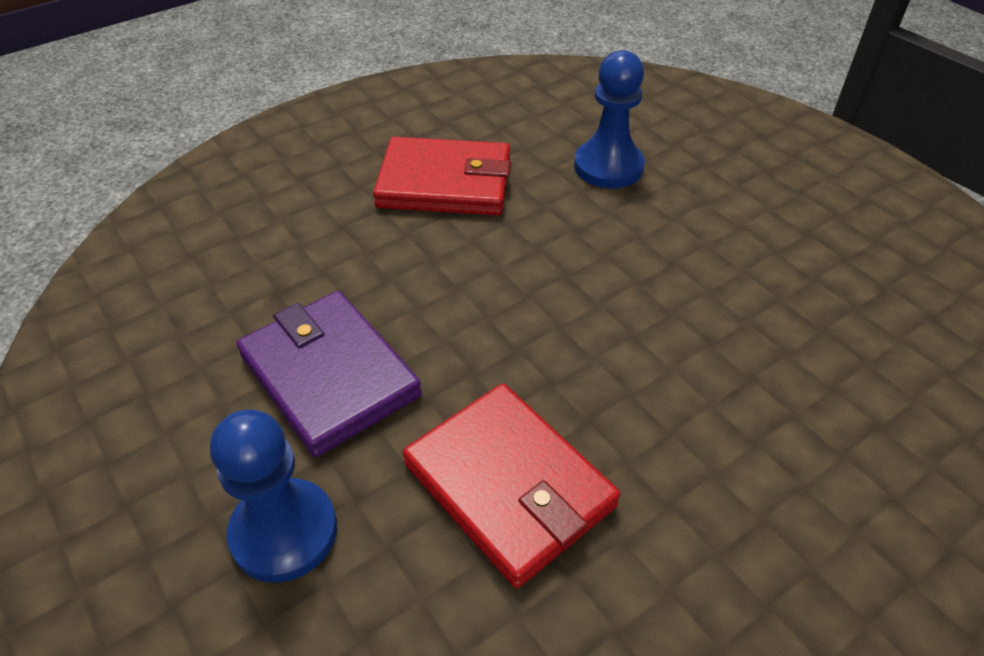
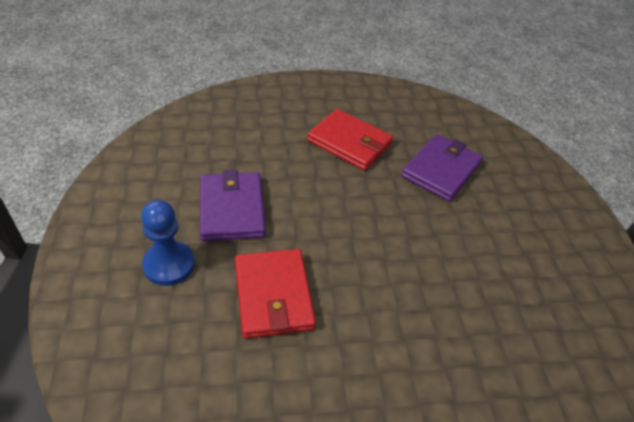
camera: 25 degrees right, 0 degrees up
blue pawn [574,50,645,189] -> purple wallet [401,134,483,202]

